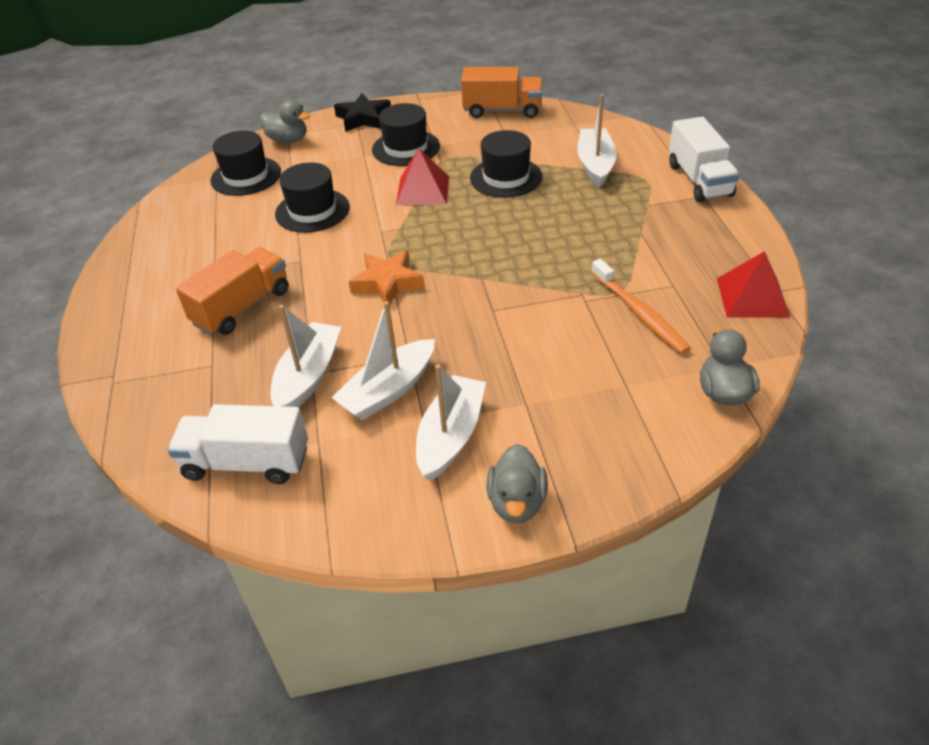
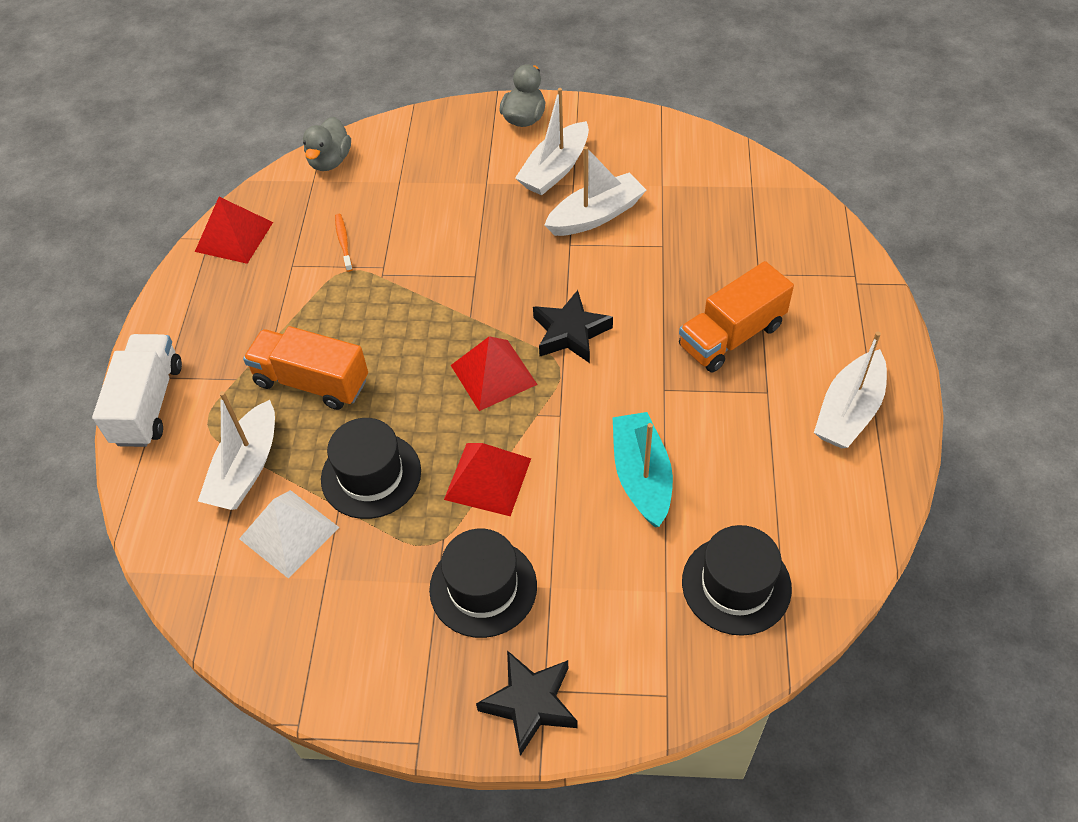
camera: 165 degrees left, 10 degrees up
white truck [168,404,308,484] -> none
grey duck [260,100,310,143] -> none
white boat [270,305,341,407] -> white boat moved to [814,331,887,448]
black hat [275,162,350,233] -> turquoise boat [612,412,673,527]
orange star [348,250,424,305] -> black star [533,290,613,363]
orange truck [461,67,543,118] -> orange truck moved to [243,326,368,410]
orange toothbrush [591,259,691,354] -> orange toothbrush [335,214,353,272], size x0.56
none -> white pyramid [239,490,339,578]
none -> red pyramid [451,336,538,411]

